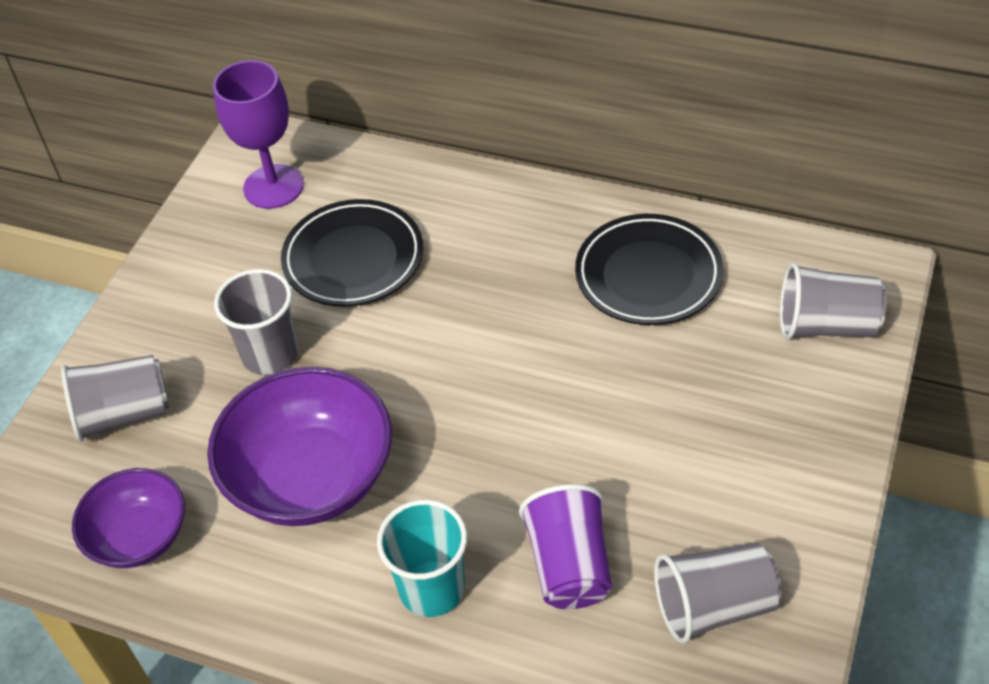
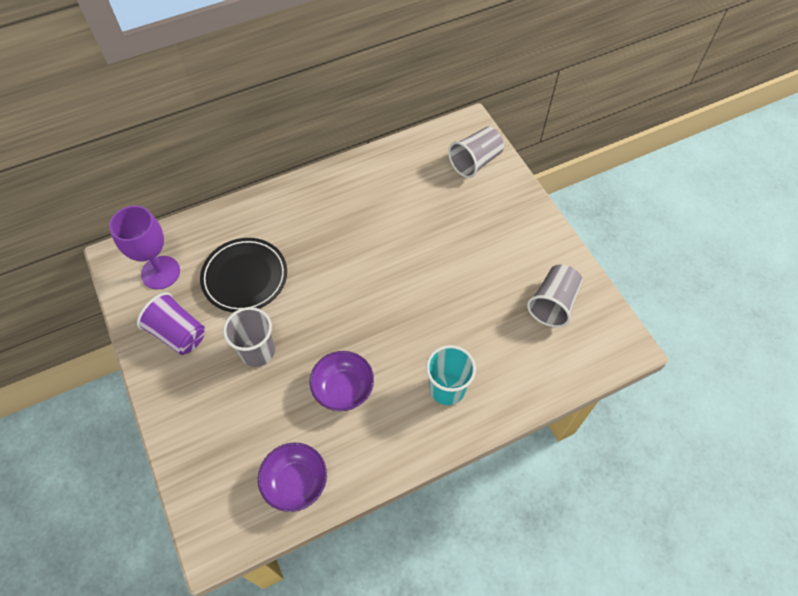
camera: 50 degrees left, 10 degrees up
grey cup [61,355,169,442] -> none
purple bowl [207,367,392,526] -> purple bowl [310,351,374,411], size x0.61
purple cup [519,484,612,609] -> purple cup moved to [137,292,205,355]
black plate [575,214,723,325] -> none

